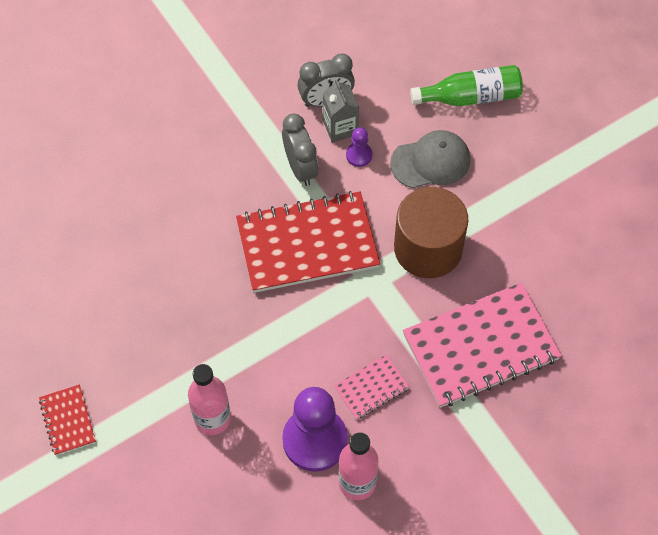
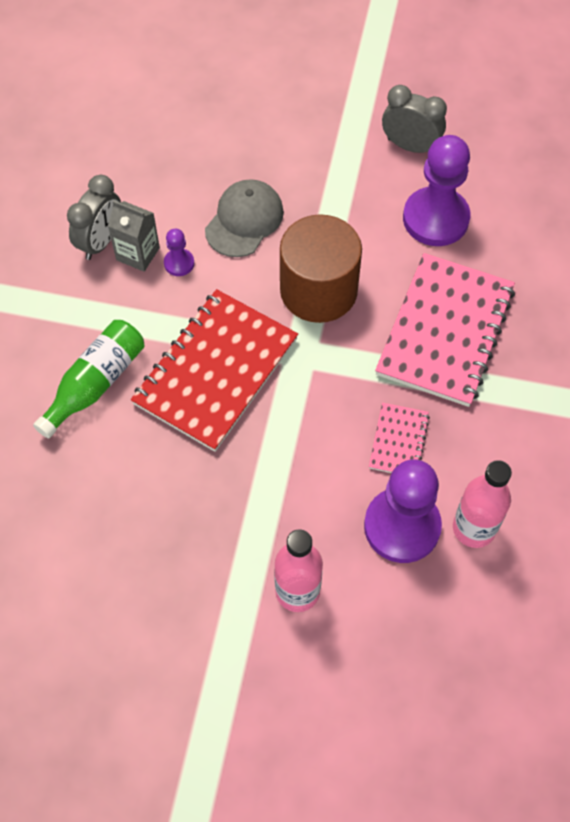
camera: 45 degrees left, 0 degrees up
red notebook [39,385,96,455] -> none
grey clock [282,114,318,186] -> grey clock moved to [382,85,447,153]
green bottle [410,65,523,106] -> green bottle moved to [33,320,144,438]
none -> purple pawn [403,135,471,246]

